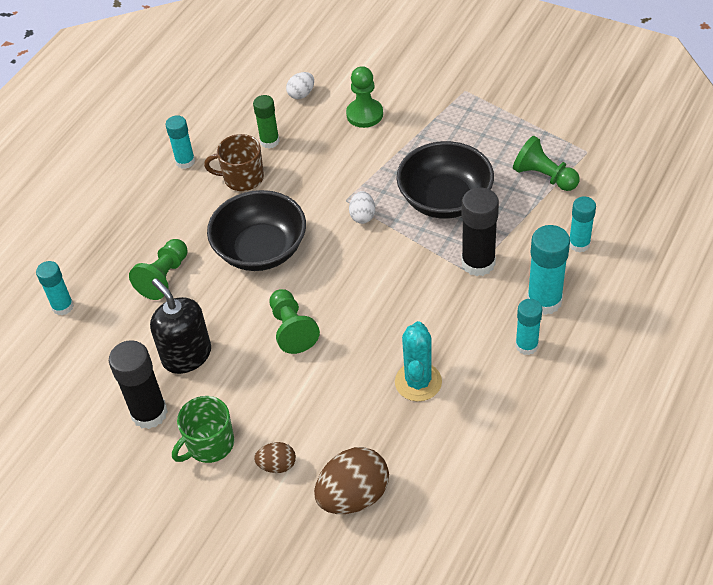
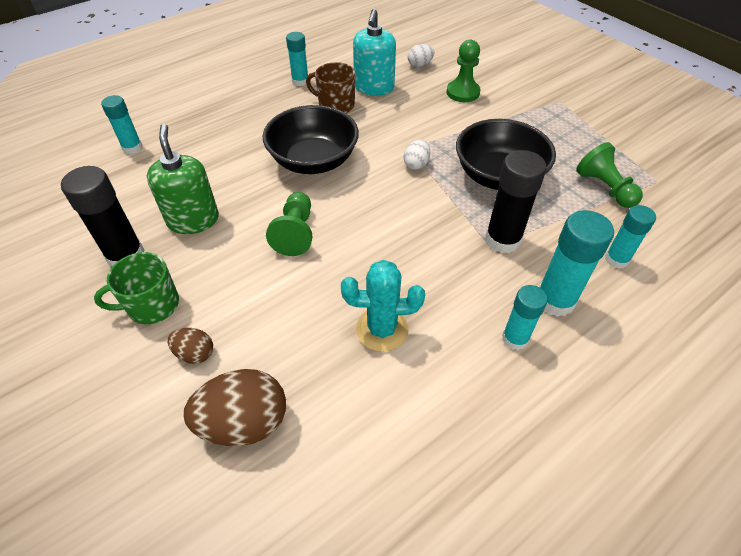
camera: 20 degrees right, 0 degrees up
green pawn [129,239,188,300] -> none
black soap dispenser [150,278,211,374] -> green soap dispenser [147,124,219,234]
green glue stick [253,95,280,148] -> turquoise soap dispenser [353,9,396,96]
turquoise cactus [395,321,442,401] -> turquoise cactus turned 60 degrees clockwise [341,260,425,352]

